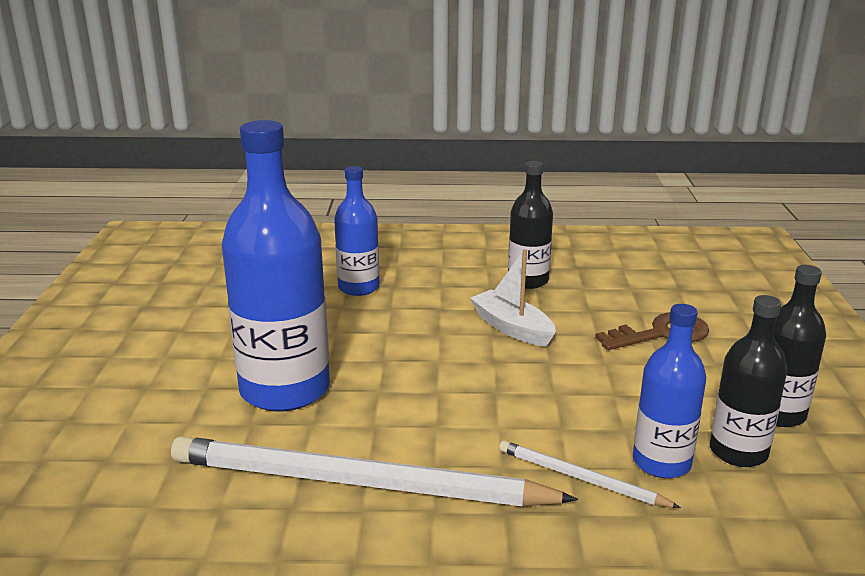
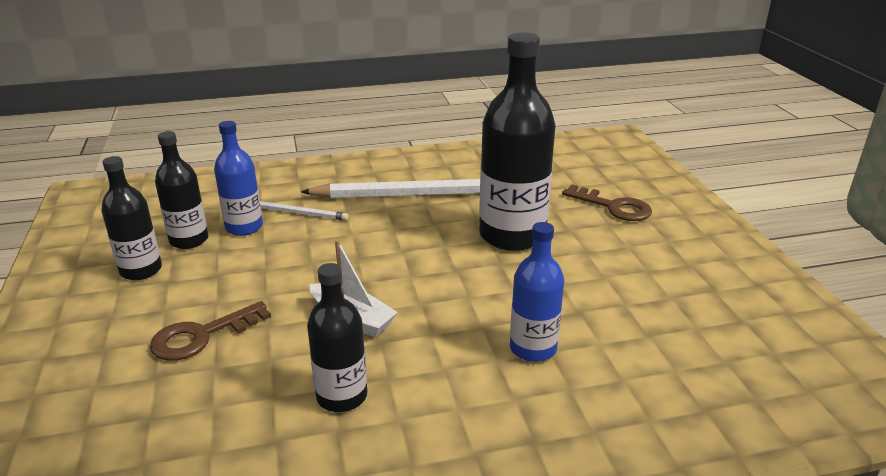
camera: 165 degrees right, 5 degrees up
blue bottle [222,120,330,412] -> black bottle [479,32,556,251]
none -> brown key [562,185,652,221]

